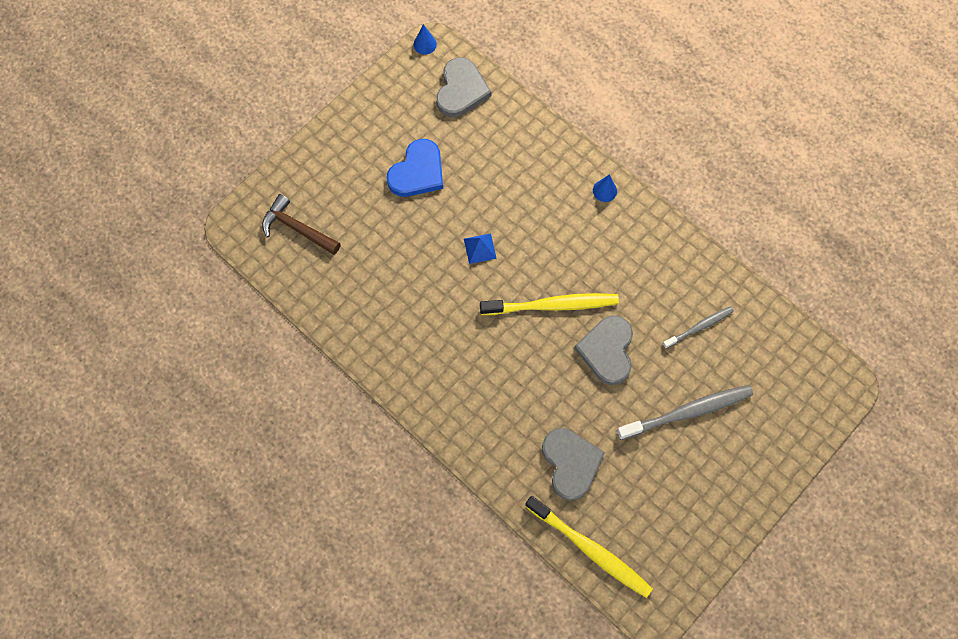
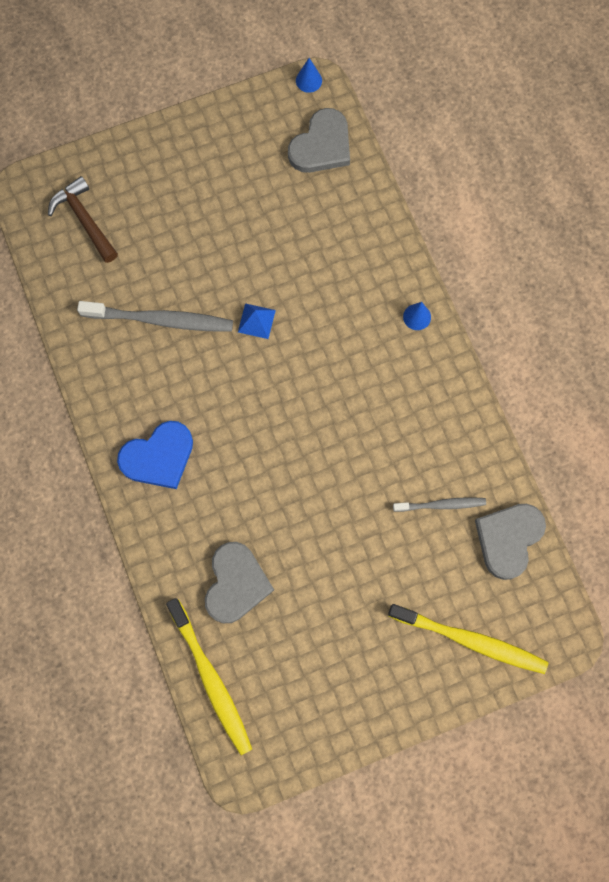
camera: 25 degrees right, 5 degrees up
blue heart [387,139,443,197] -> blue heart moved to [117,421,193,489]
yellow toothbrush [480,293,619,315] -> yellow toothbrush moved to [388,604,548,674]
grey heart [574,315,633,385] -> grey heart moved to [475,504,546,580]
grey toothbrush [617,385,753,440] -> grey toothbrush moved to [77,301,233,332]

